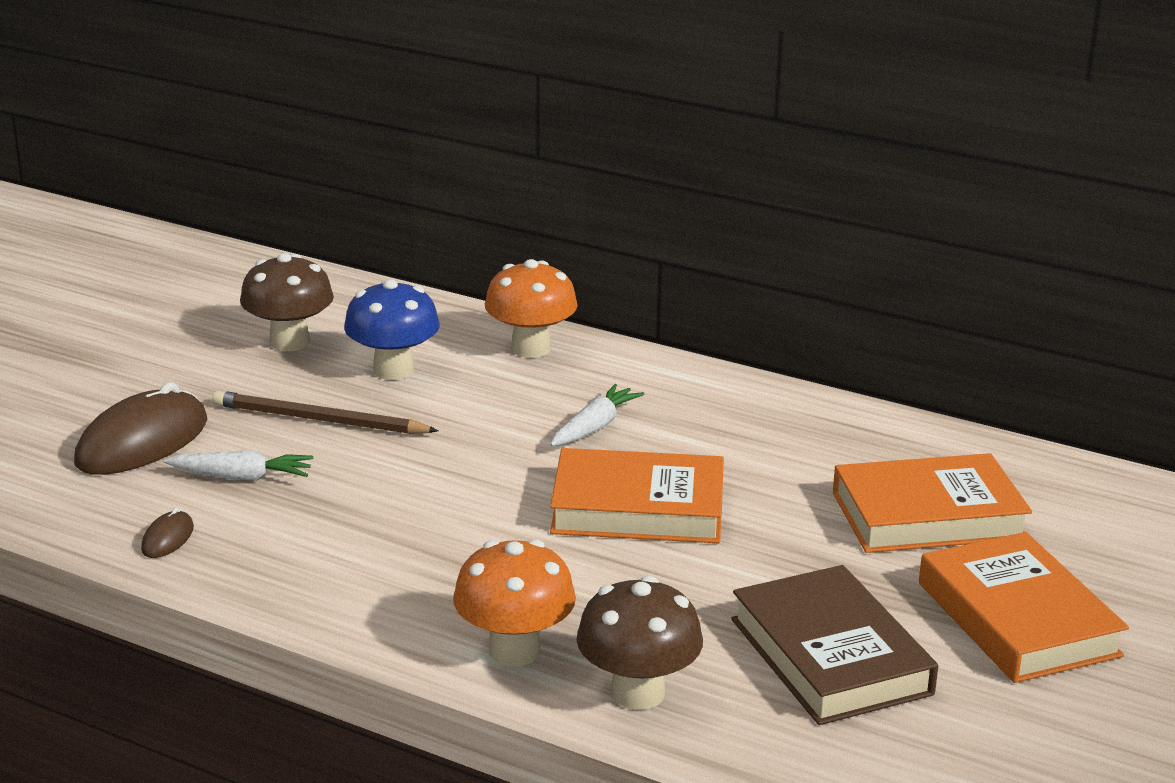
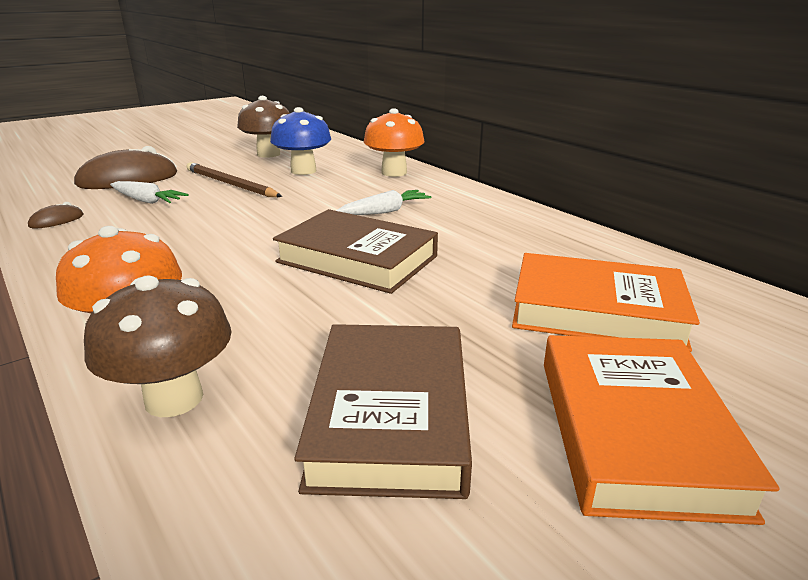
camera: 25 degrees right, 0 degrees up
orange book [550,448,724,543] -> brown book [273,209,438,294]

